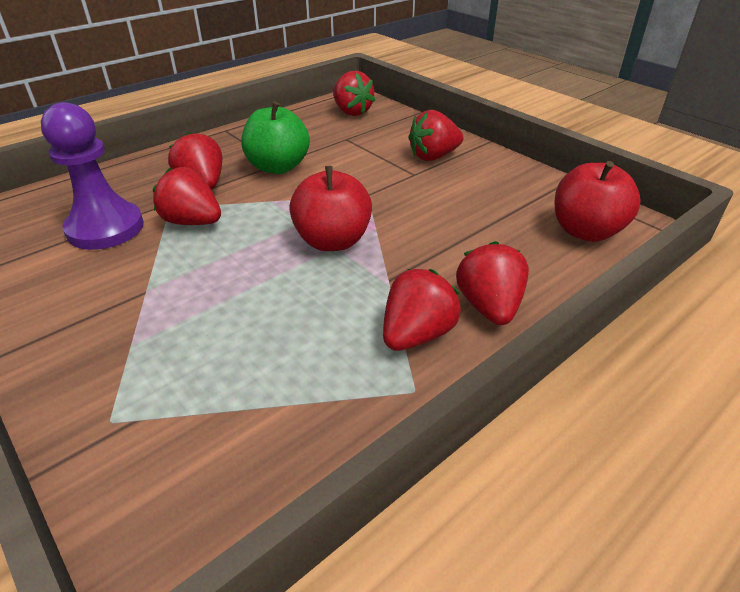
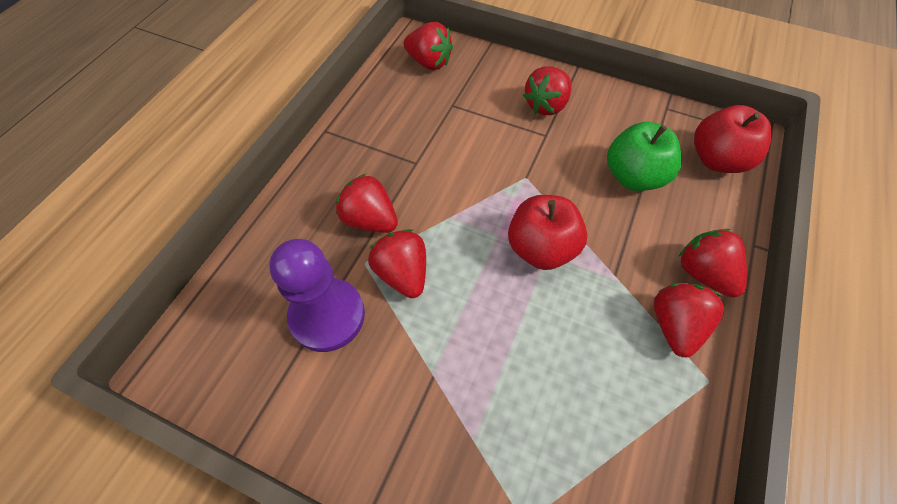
camera: 25 degrees left, 20 degrees up
red strawberry [153,167,221,225] -> red strawberry turned 60 degrees clockwise [368,229,426,298]
green apple [241,102,310,174] -> green apple moved to [607,122,682,191]

